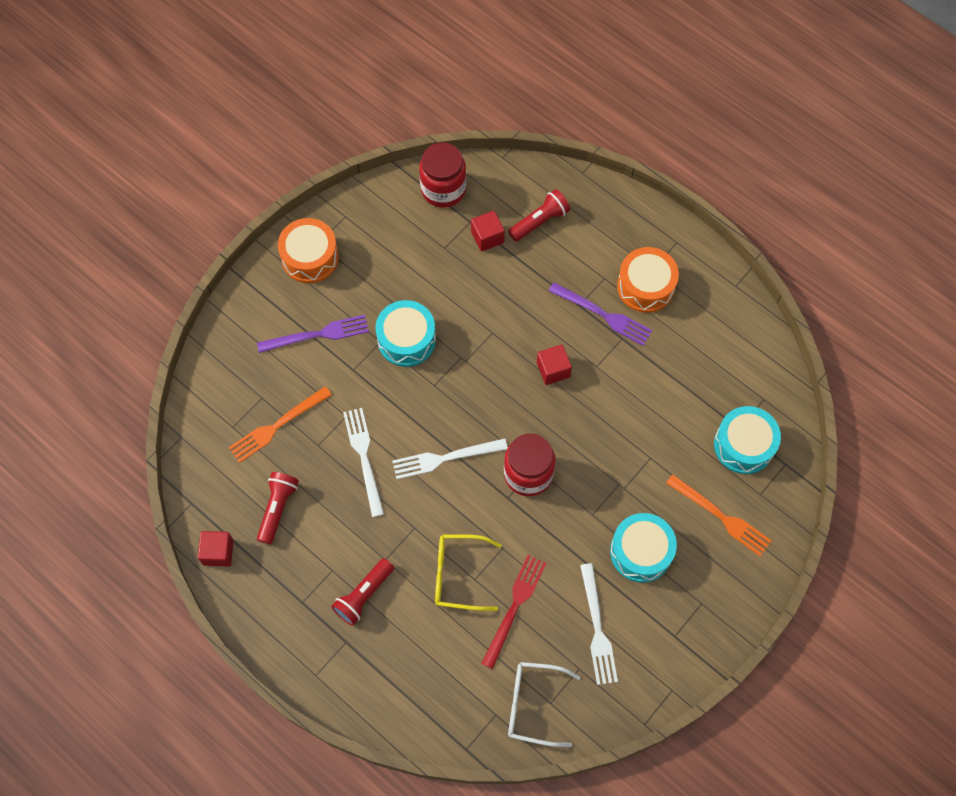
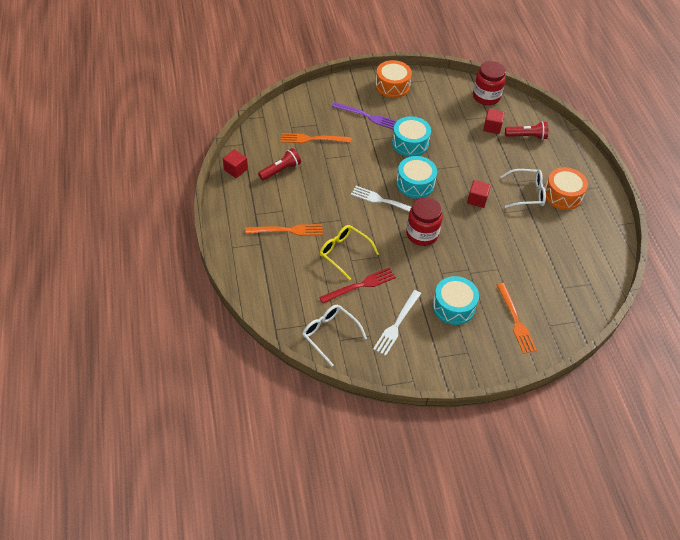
camera: 35 degrees right, 15 degrees down
red flashlight [331,558,394,626] -> orange fork [245,224,323,236]
white fork [343,408,384,517] -> none
purple fork [549,282,652,346] -> white glasses [500,169,546,208]
turquoise drum [714,406,781,474] -> turquoise drum moved to [396,156,437,198]

